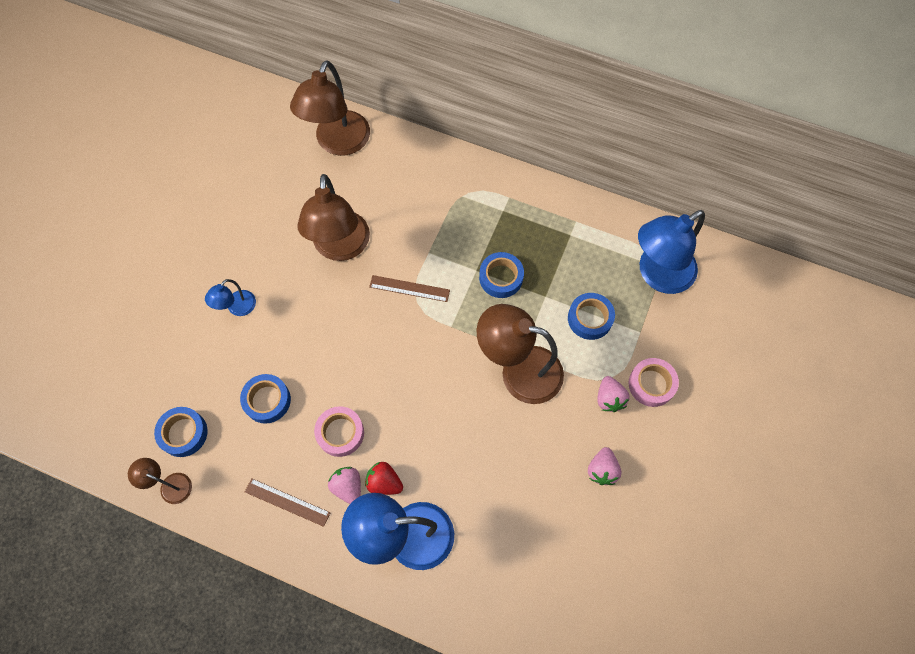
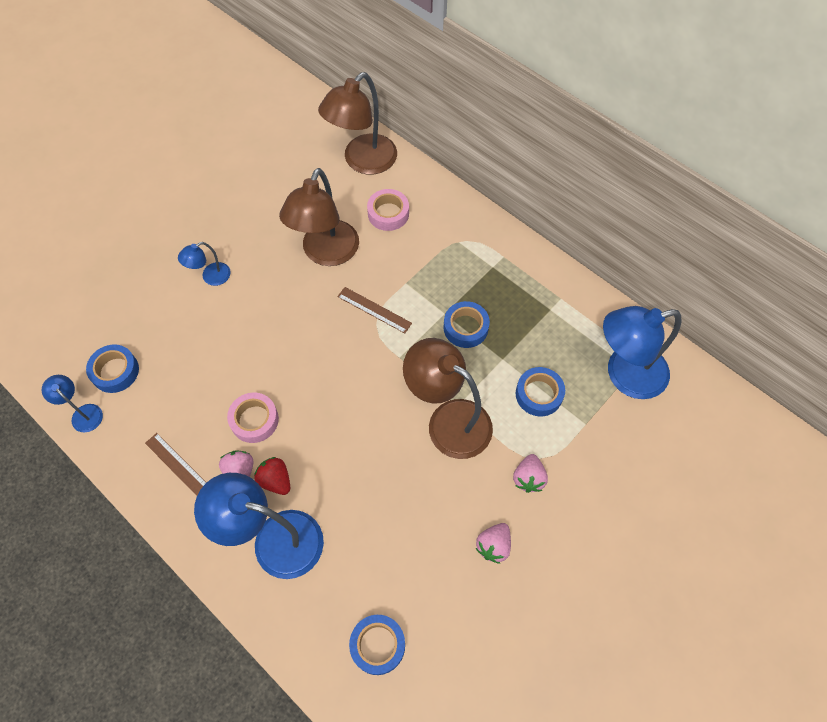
camera: 20 degrees right, 5 degrees down
brown lamp [128,458,192,504] -> blue lamp [41,375,103,432]
blue tape [240,374,291,424] -> blue tape moved to [349,615,405,675]
pink tape [629,358,679,407] -> pink tape moved to [367,189,409,231]

